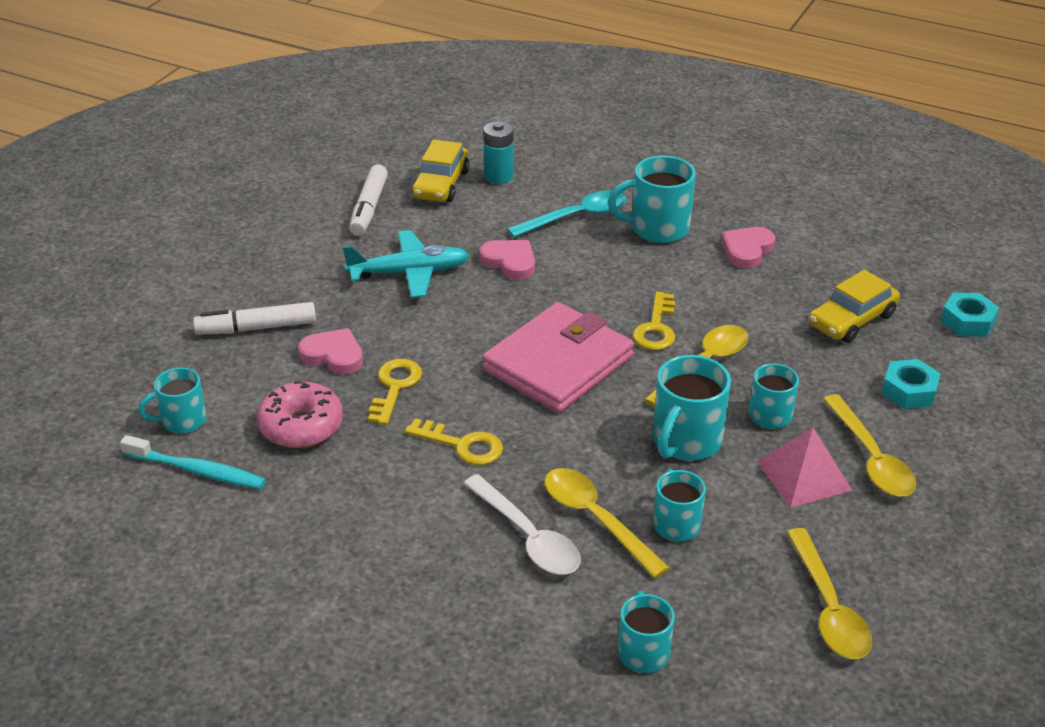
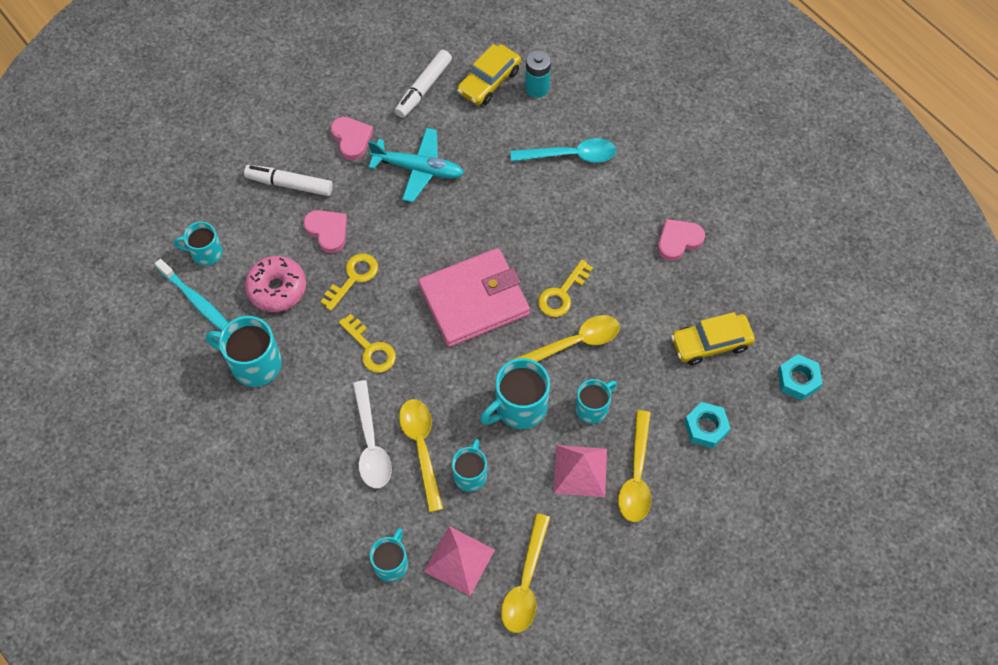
camera: 25 degrees right, 25 degrees up
pink heart [479,240,535,280] -> pink heart moved to [331,117,373,160]
turquoise mug [607,156,696,243] -> turquoise mug moved to [206,316,282,387]
none -> pink pyramid [424,526,495,596]

